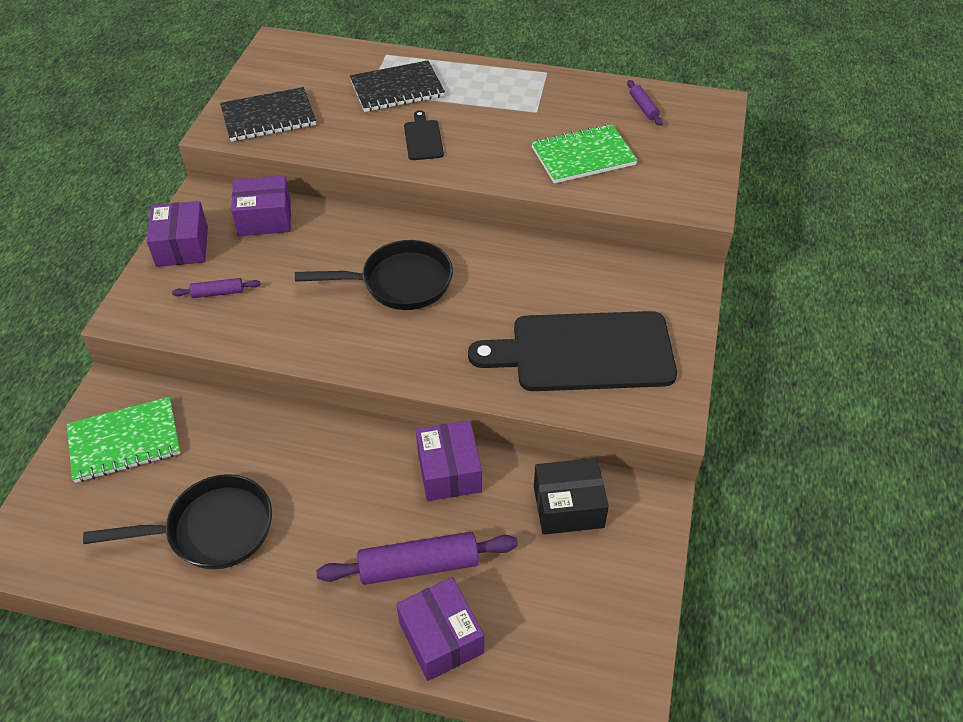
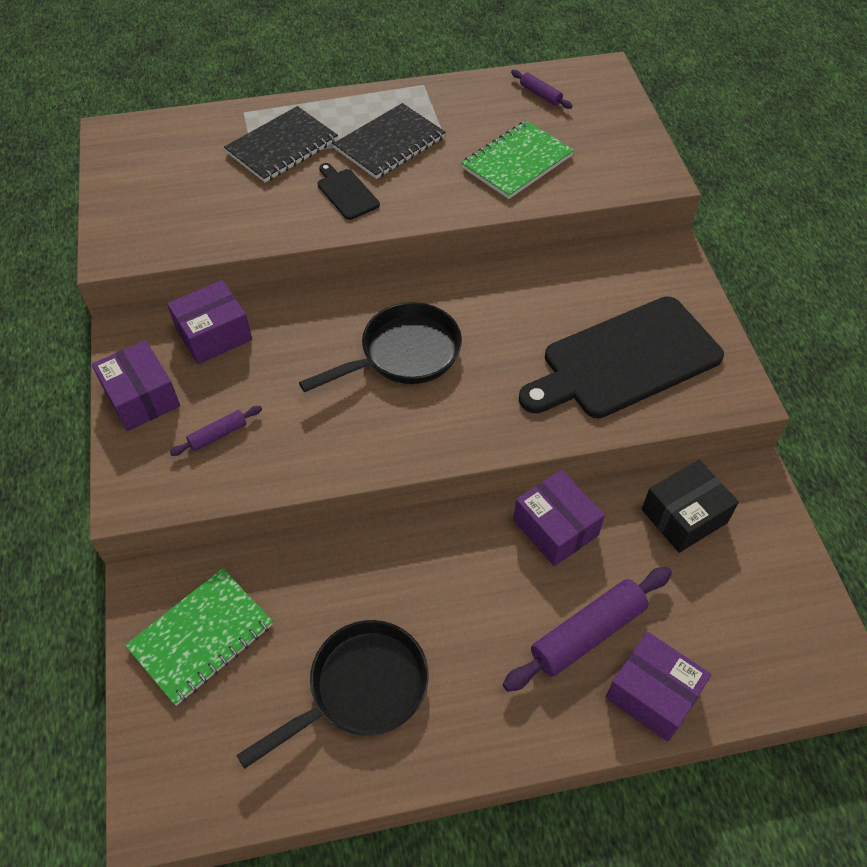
camera: 25 degrees left, 5 degrees up
black notebook [220,87,316,142] -> black notebook moved to [333,103,446,179]

